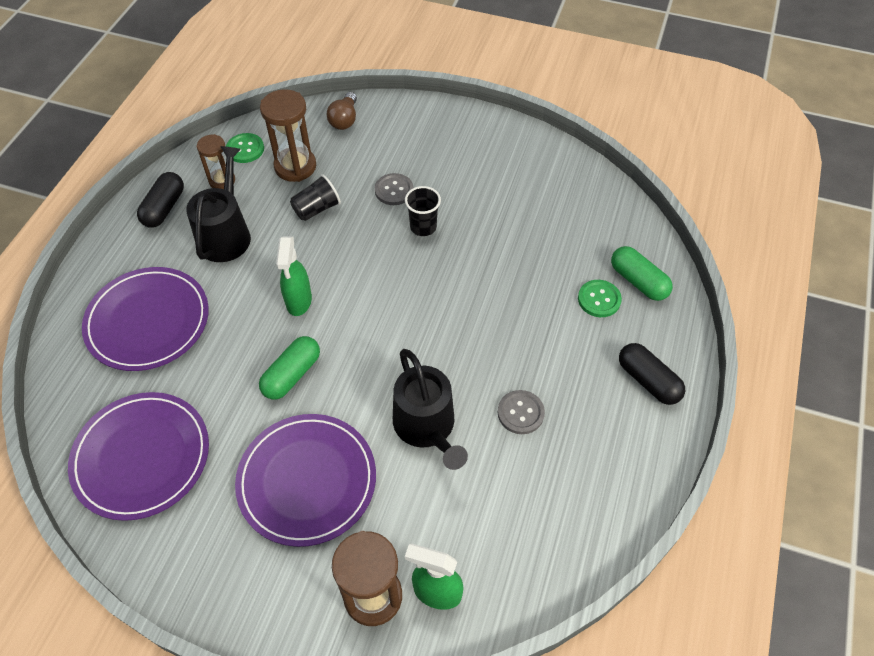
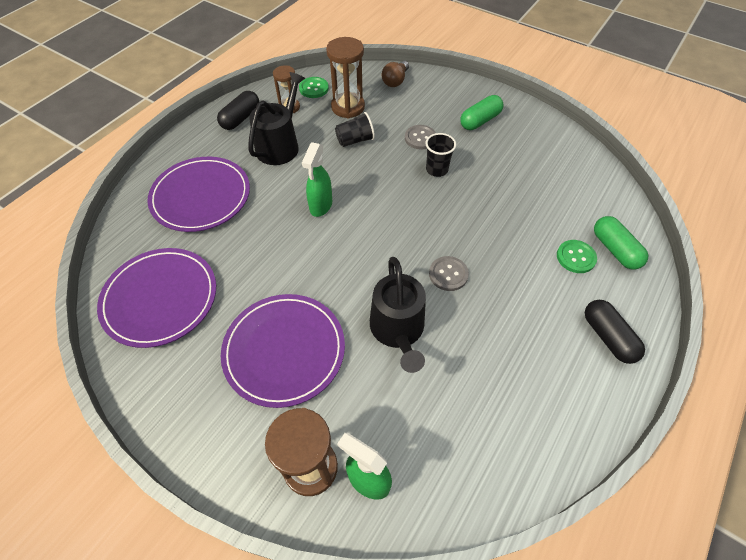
camera: 15 degrees right, 0 degrees up
green capsule [259,336,320,400] -> green capsule moved to [460,95,504,130]
grey button [498,390,545,434] -> grey button moved to [429,256,469,291]

